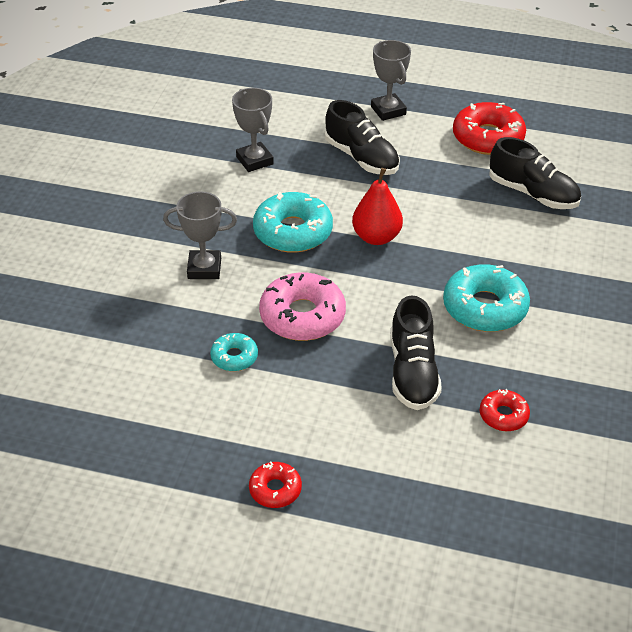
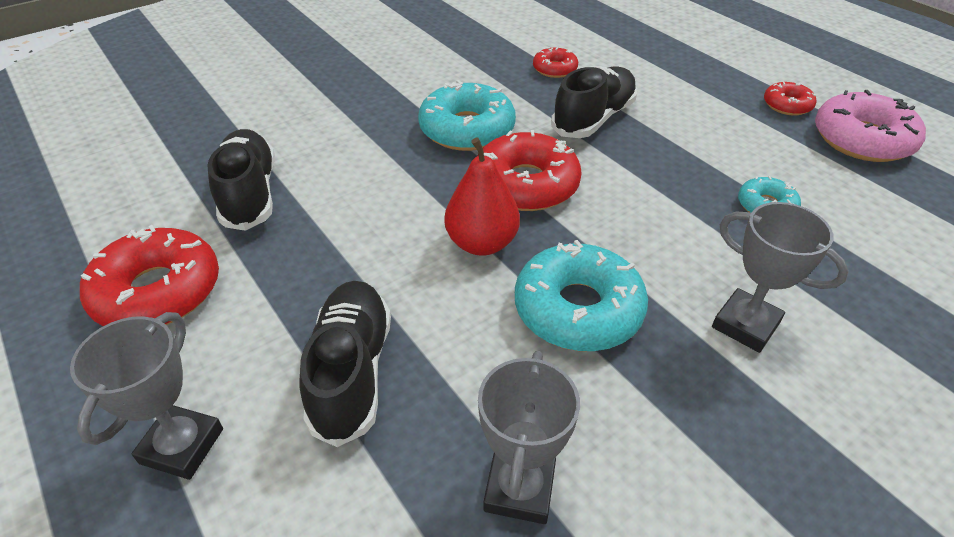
camera: 140 degrees left, 0 degrees up
pink donut [259,272,346,341] -> pink donut moved to [815,90,926,162]
none -> red donut [477,130,582,211]

